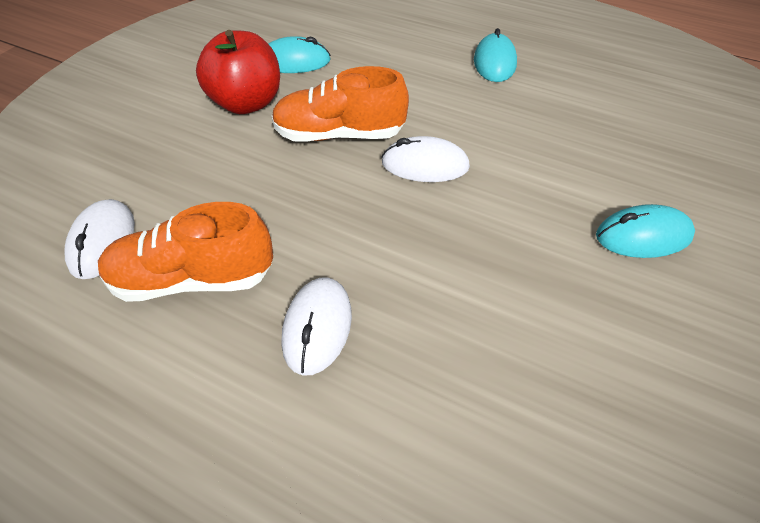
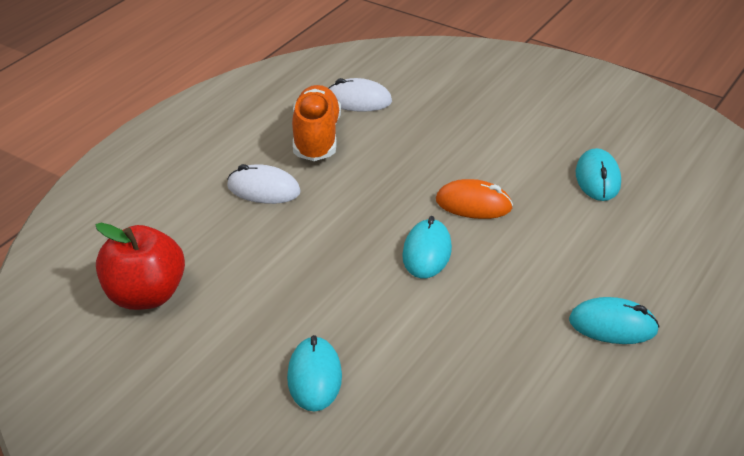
camera: 95 degrees right, 10 degrees down
red apple [196,30,280,114] -> red apple moved to [96,223,185,310]
orange shoe [272,66,409,142] -> orange mouse [436,179,513,219]
white mouse [381,136,470,182] -> turquoise mouse [402,216,452,278]

